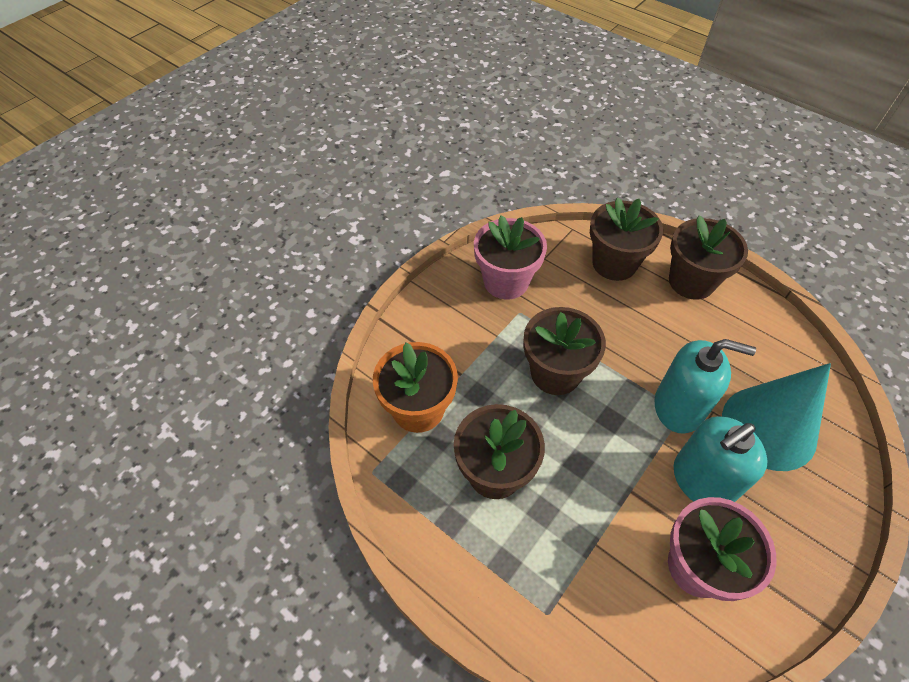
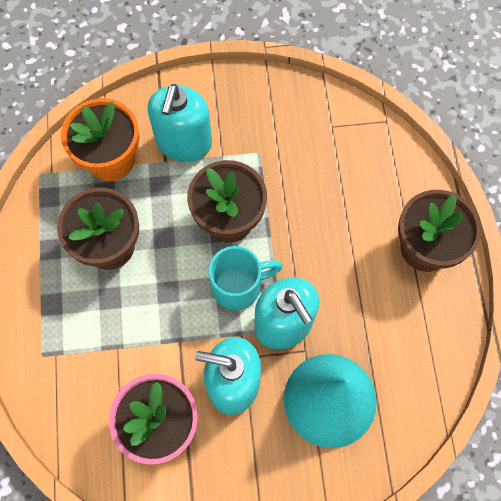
camera: 45 degrees right, 15 degrees up
pink flower pot [474,215,547,299] -> none
brown flower pot [590,197,663,281] -> none
none -> turquoise soap dispenser [147,84,212,162]
none -> turquoise mug [208,246,283,310]

